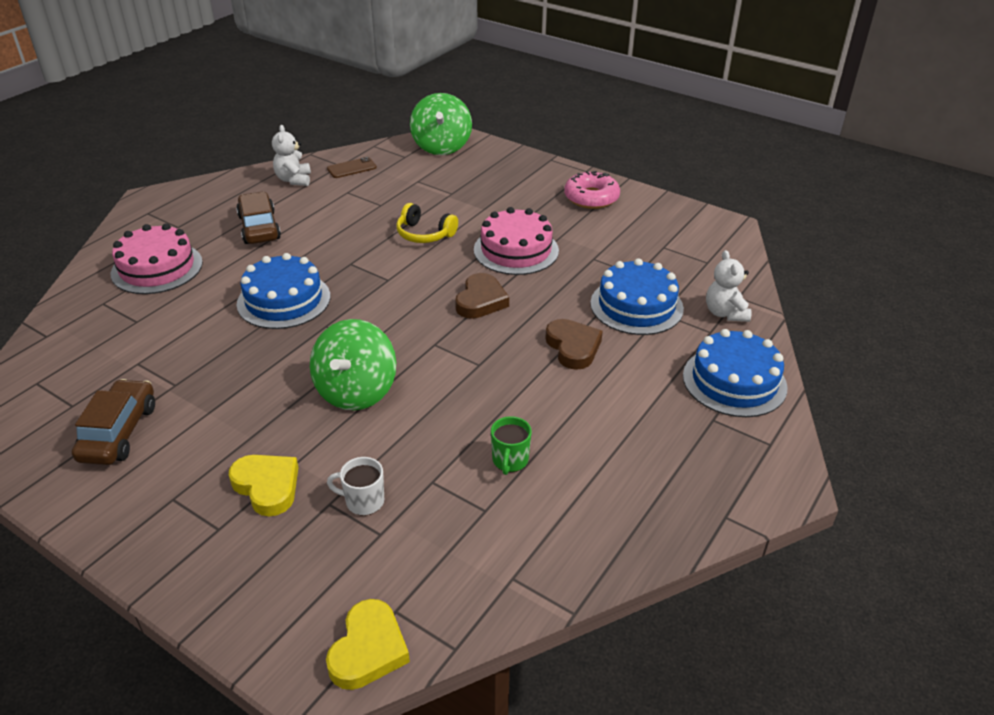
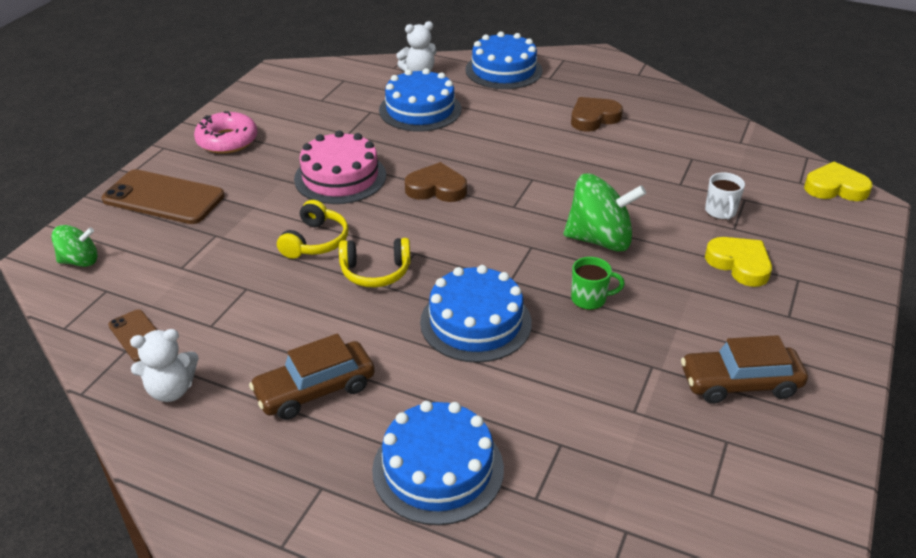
camera: 100 degrees left, 0 degrees up
pink cake [111,223,203,294] -> blue cake [372,401,504,525]
yellow heart [229,455,299,517] -> yellow heart turned 105 degrees clockwise [705,237,772,287]
green spinning top [410,93,472,155] -> green spinning top [52,225,97,267], size x0.57
green mug [491,416,532,475] -> green mug moved to [571,257,625,310]
brown heart [545,319,603,370] -> brown heart moved to [571,97,623,132]
none -> brown phone [102,169,224,224]
none -> yellow headphones [339,238,411,287]

